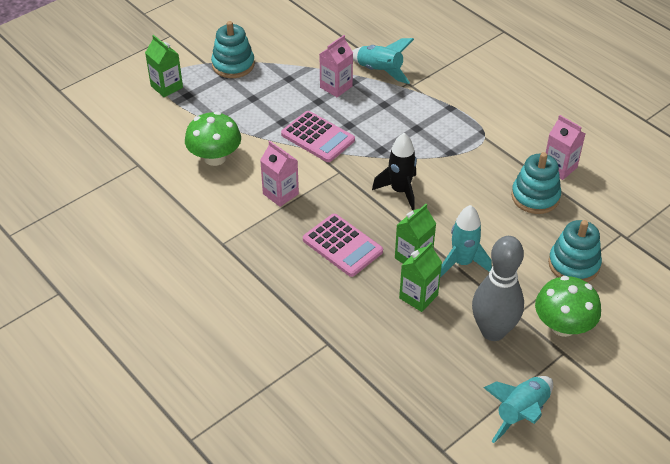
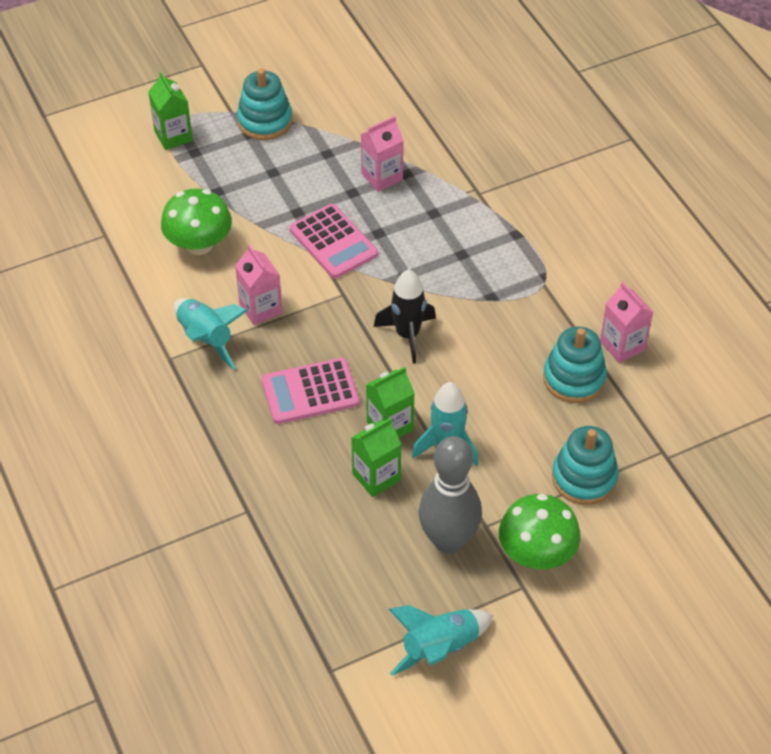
camera: 15 degrees right, 5 degrees up
pink calculator [303,214,383,277] -> pink calculator turned 105 degrees clockwise [262,358,359,424]
turquoise rocket [352,38,414,84] -> turquoise rocket moved to [174,298,248,370]

